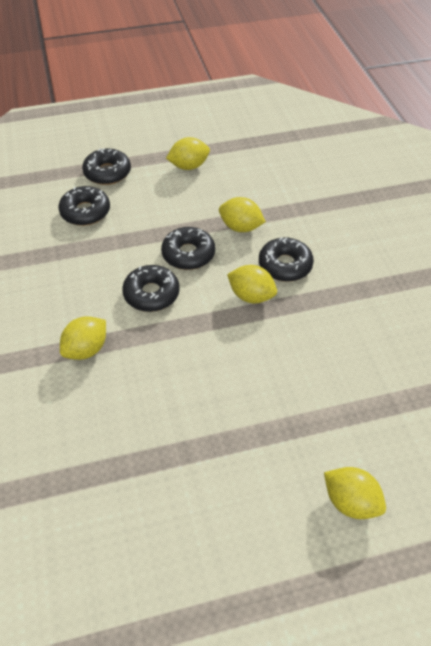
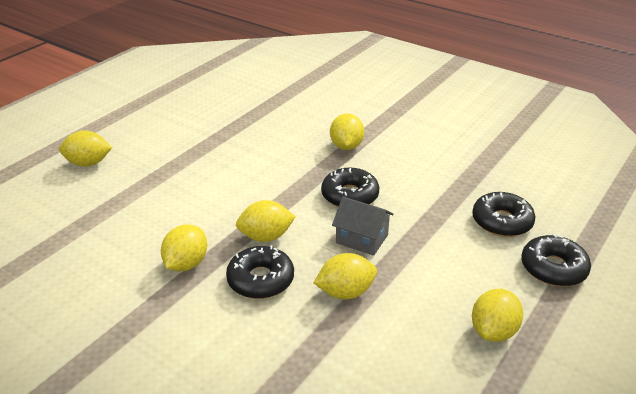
camera: 140 degrees right, 15 degrees down
black donut [161,227,215,270] -> grey house [332,197,394,256]
none -> yellow lemon [161,224,207,271]

